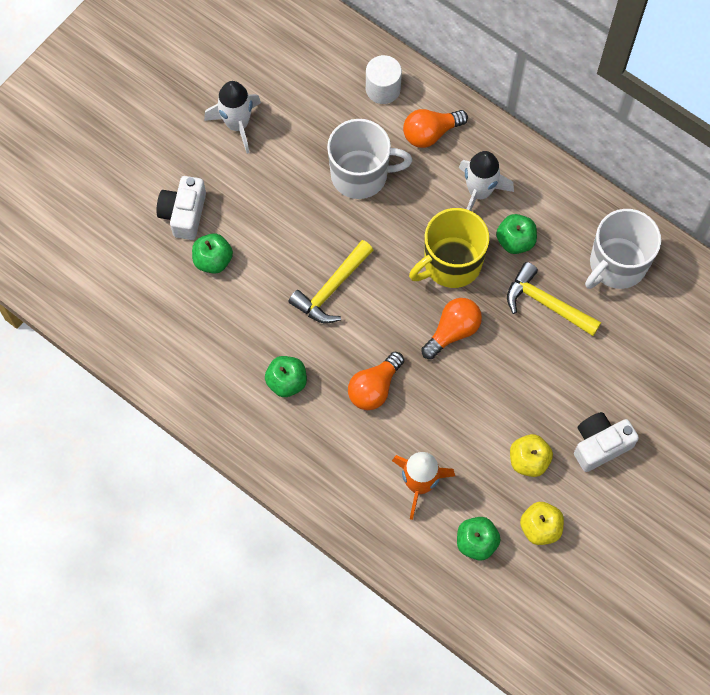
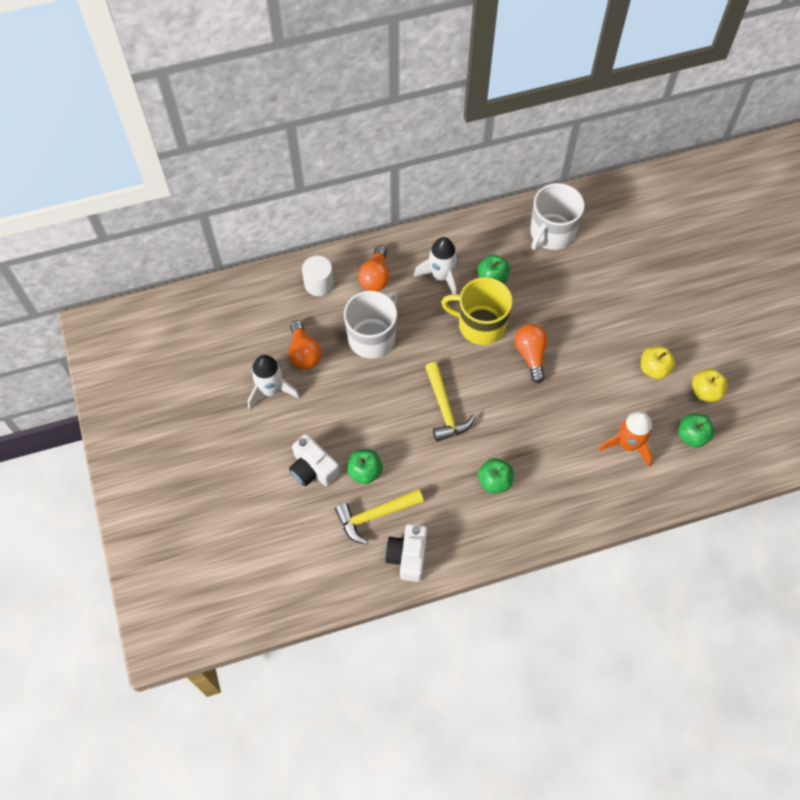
camera: 55 degrees left, 5 degrees down
orange light bulb [348,352,404,410] -> orange light bulb moved to [289,320,321,370]
yellow mug [409,208,489,288] -> yellow mug turned 105 degrees clockwise [441,277,513,345]
yellow hammer [507,262,601,336] -> yellow hammer moved to [335,489,424,545]
white camera [574,412,639,472] -> white camera moved to [385,524,427,582]
white mug [585,209,661,289] -> white mug turned 45 degrees clockwise [530,183,585,250]

